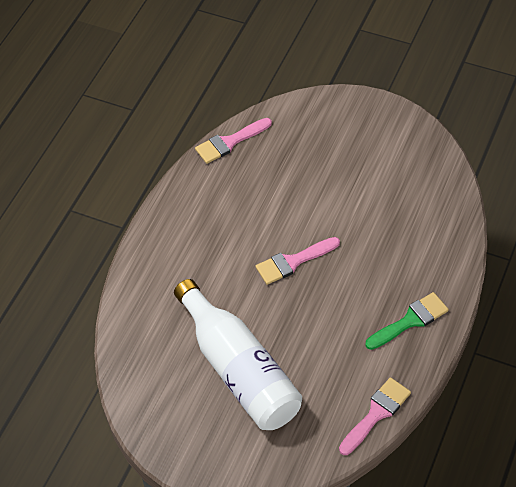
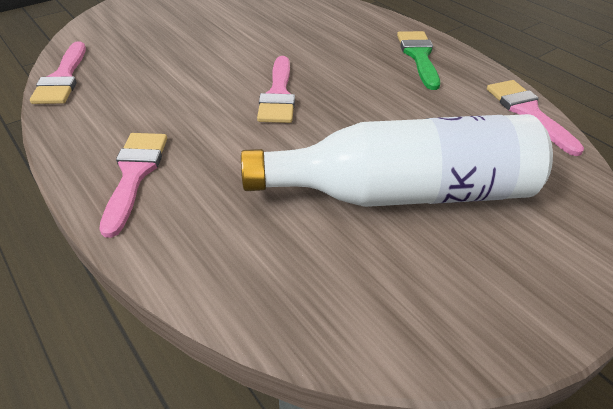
camera: 65 degrees left, 10 degrees down
none -> pink brush [99,133,167,238]

